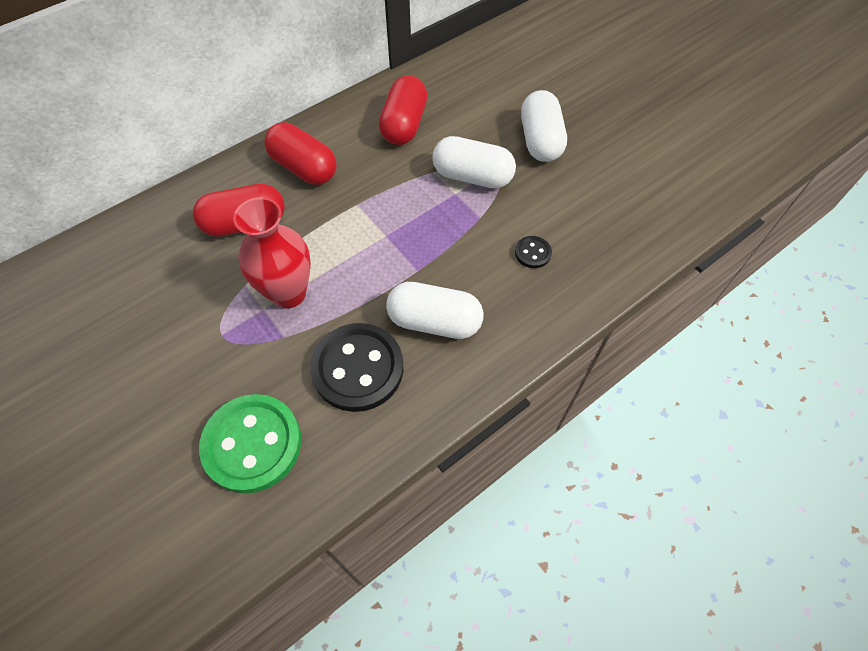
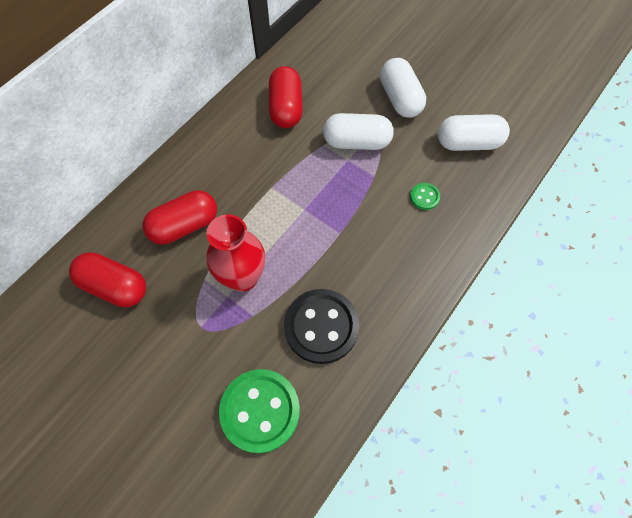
camera: 15 degrees left, 5 degrees up
red capsule [264,122,336,185] -> red capsule moved to [69,252,147,307]
white capsule [386,282,484,339] -> white capsule moved to [438,114,510,151]
black button [515,236,552,268] -> green button [410,183,440,210]

